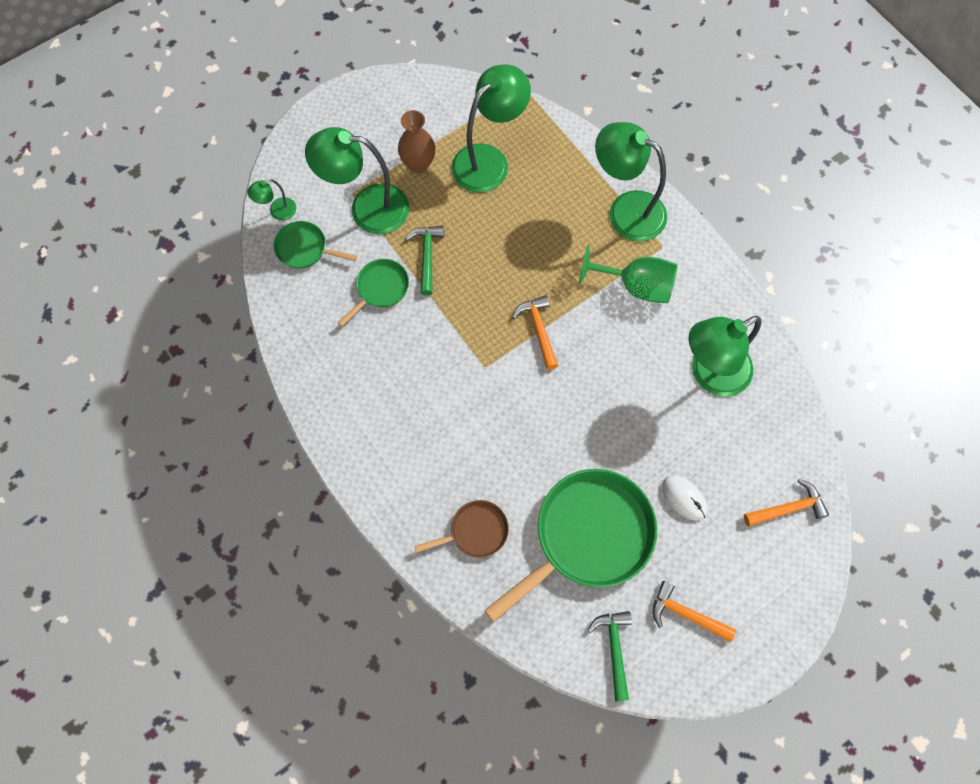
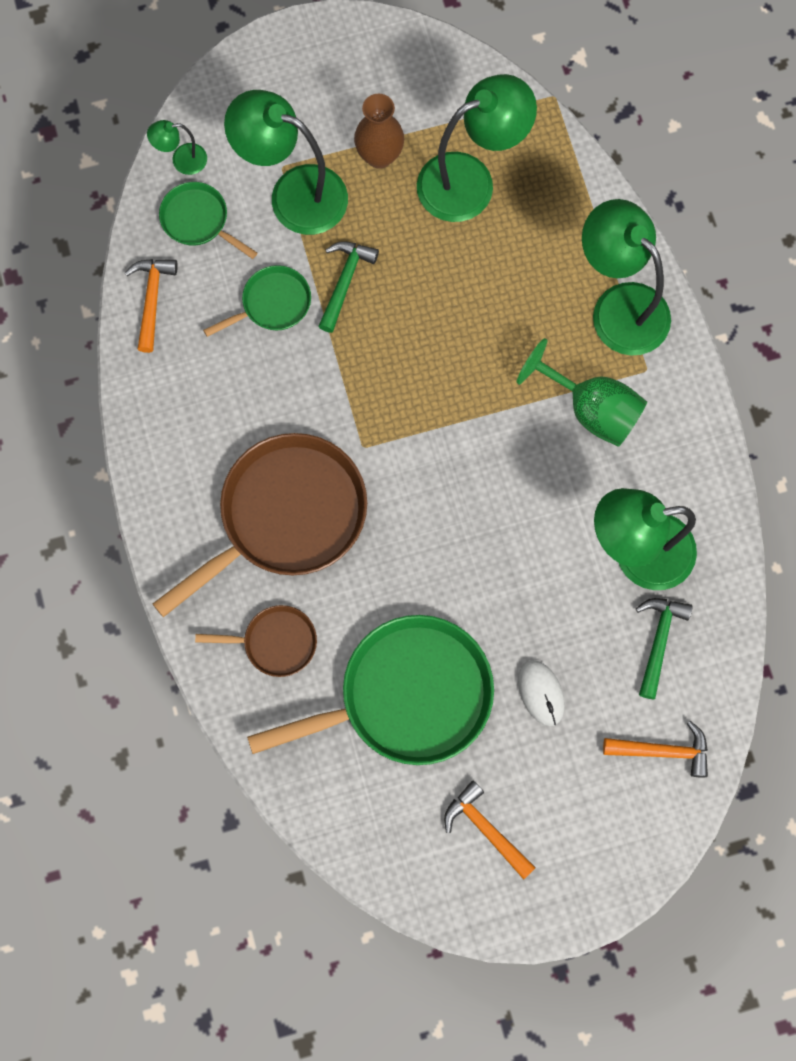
camera: 20 degrees right, 5 degrees up
orange hammer [512,295,558,370] -> orange hammer moved to [125,259,178,353]
green hammer [588,611,632,701] -> green hammer moved to [636,598,693,699]
none -> brown pan [153,433,367,617]

